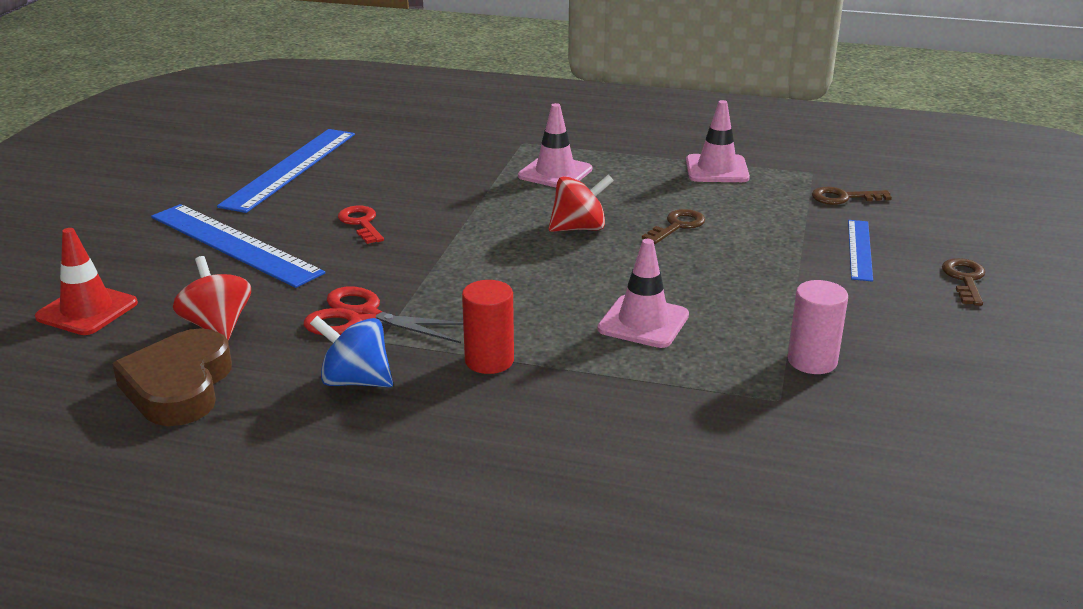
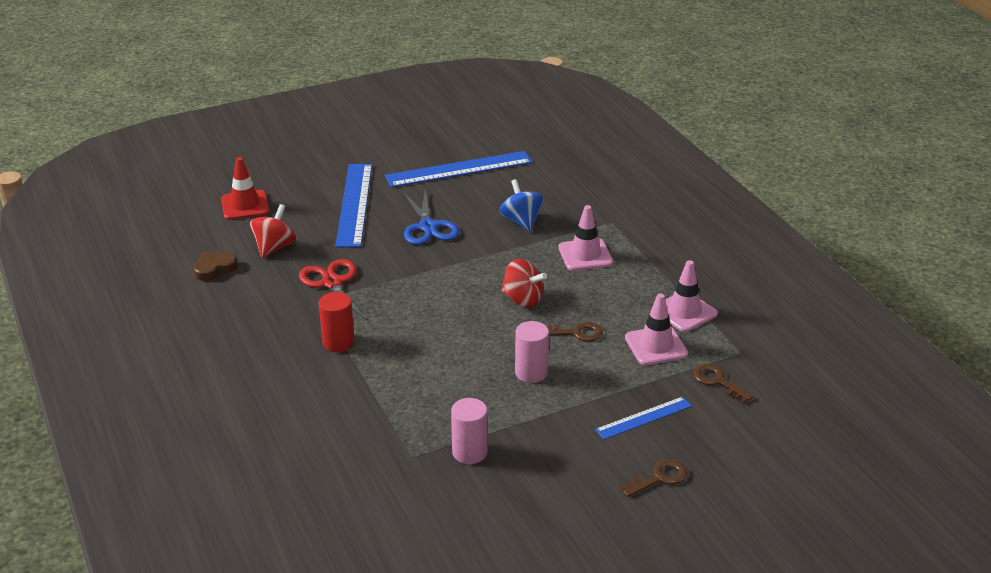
camera: 50 degrees right, 5 degrees up
brown heart [112,328,232,426] -> brown heart [194,252,237,281], size x0.59
blue spinning top [310,316,393,387] -> blue spinning top moved to [499,179,544,232]
red key [338,206,384,244] -> blue scissors [403,189,459,245]
pink traffic cone [597,239,689,348] -> pink traffic cone moved to [625,293,688,365]
none -> pink cylinder [515,321,549,383]

